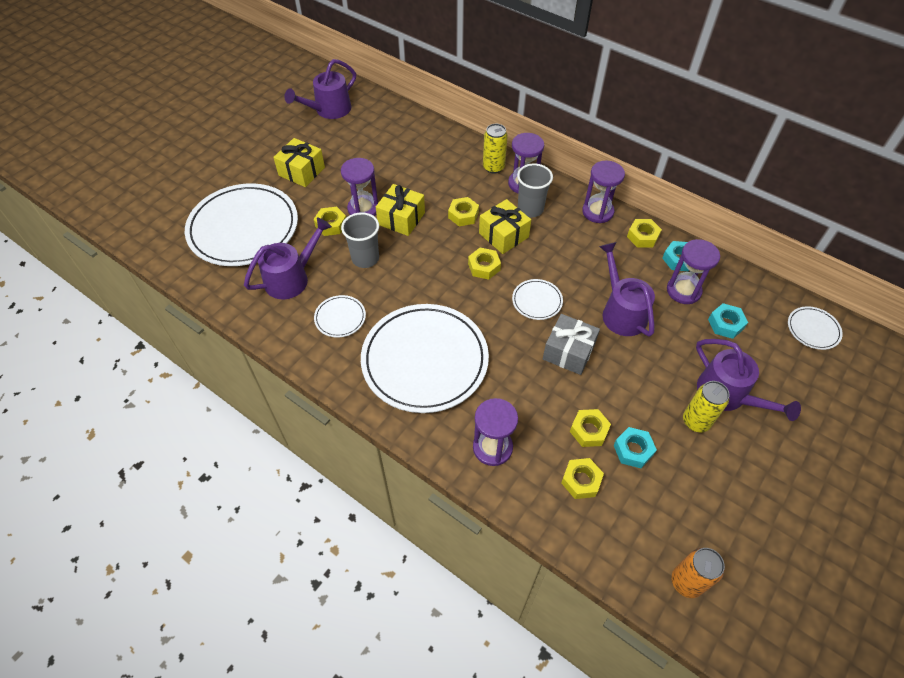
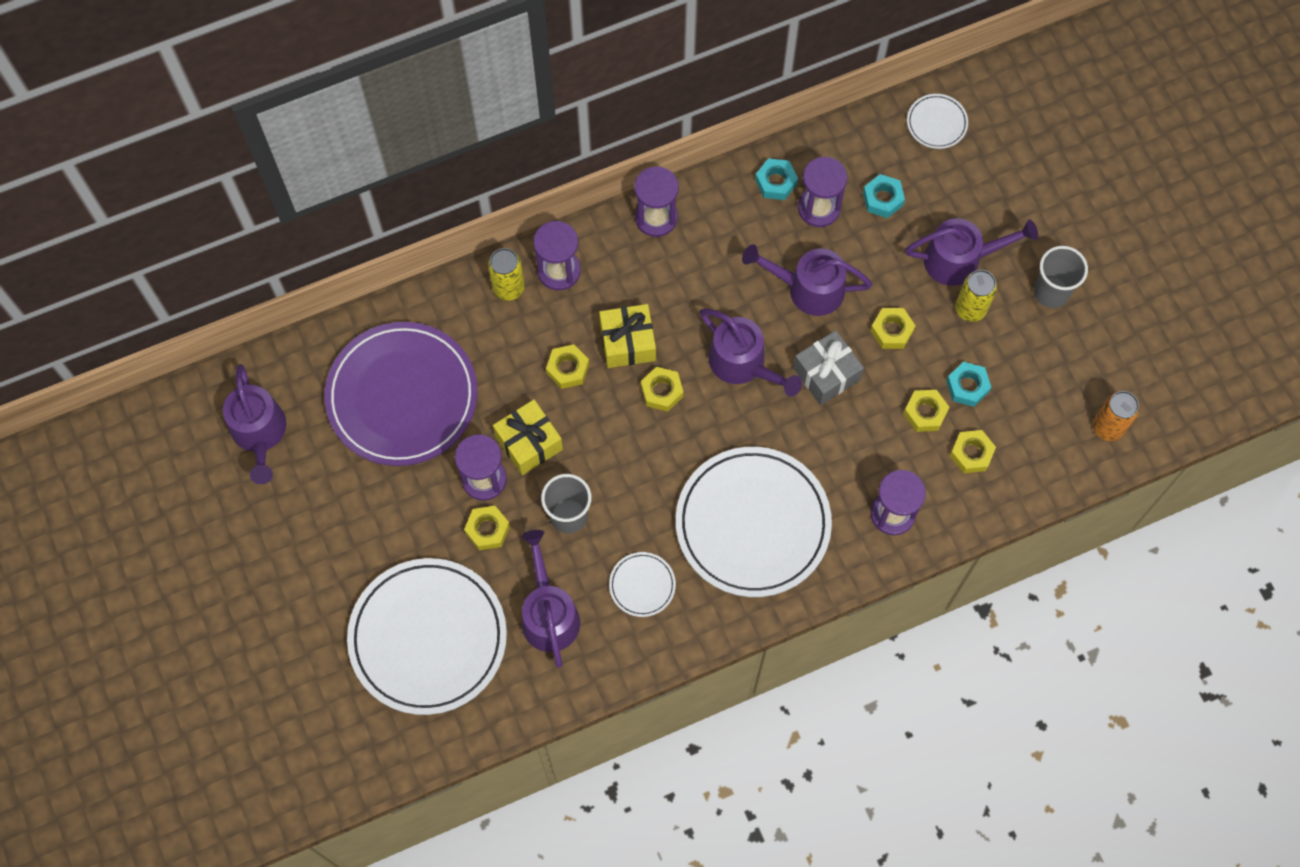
camera: 60 degrees left, 15 degrees up
yellow gift [273,138,325,187] -> none
white plate [512,279,563,320] -> purple watering can [700,308,802,397]
grey cup [517,163,553,217] -> grey cup moved to [1034,246,1088,308]
yellow nut [627,219,662,247] -> yellow nut moved to [870,308,916,349]
none -> purple plate [325,322,477,466]

